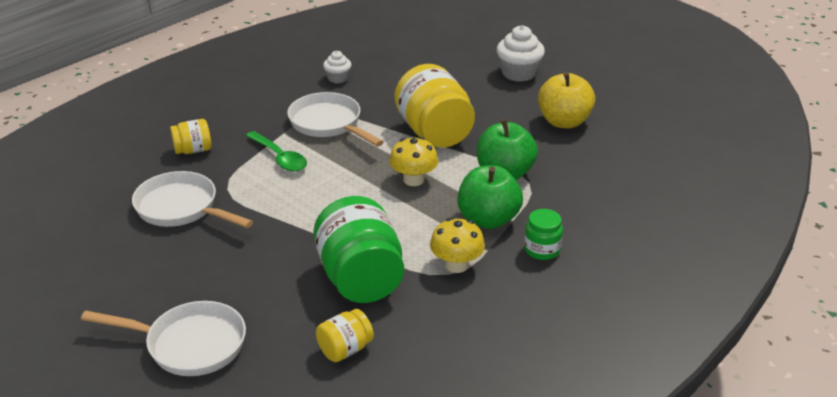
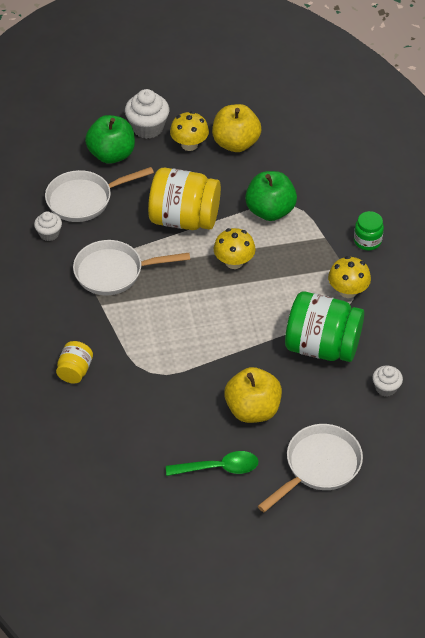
camera: 55 degrees left, 15 degrees up
white pan [132,171,253,228] -> white pan moved to [45,167,154,222]
green spoon [246,131,307,172] -> green spoon moved to [166,451,258,476]
yellow jar [316,309,374,362] -> white cupcake [372,366,403,397]
green apple [457,165,523,229] -> green apple moved to [85,115,135,164]
none -> yellow mushroom [170,111,209,151]
none -> yellow apple [224,367,282,423]

